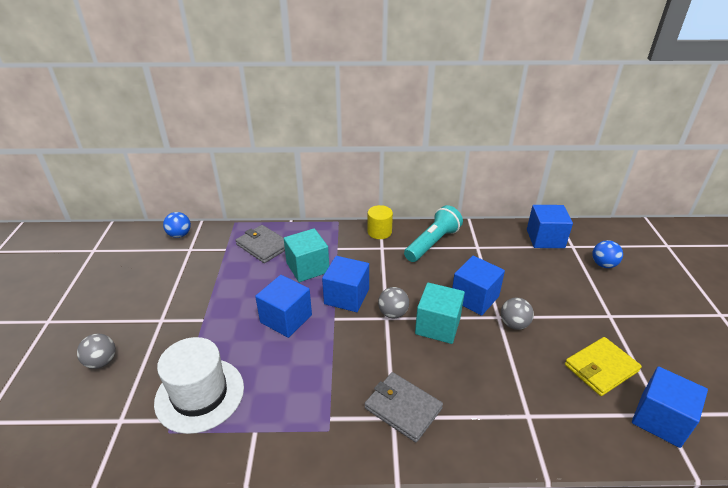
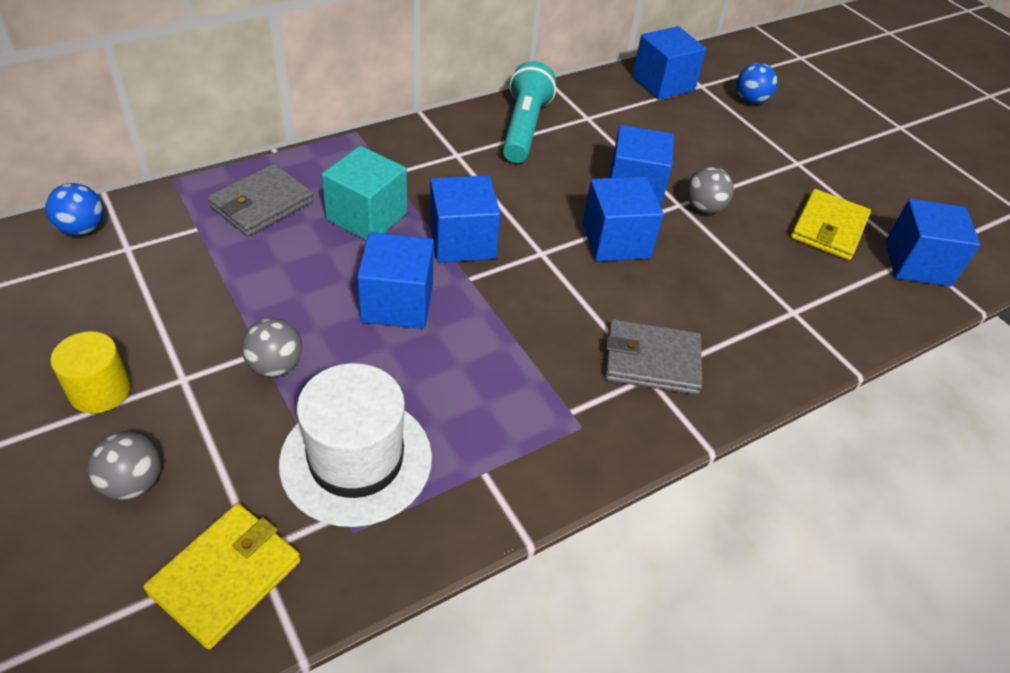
camera: 35 degrees left, 10 degrees up
grey wallet [235,225,285,263] -> grey wallet turned 60 degrees counterclockwise [207,164,314,236]
yellow cylinder [367,205,393,239] -> yellow cylinder moved to [50,331,131,413]
grey ball [378,287,409,318] -> grey ball moved to [241,318,302,377]
turquoise cube [415,283,465,344] -> blue cube [582,177,664,262]
none -> yellow wallet [144,503,301,650]

